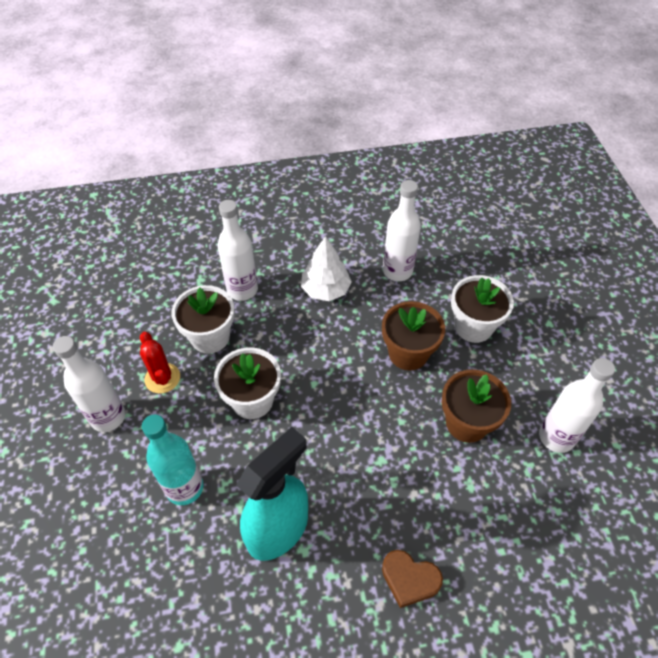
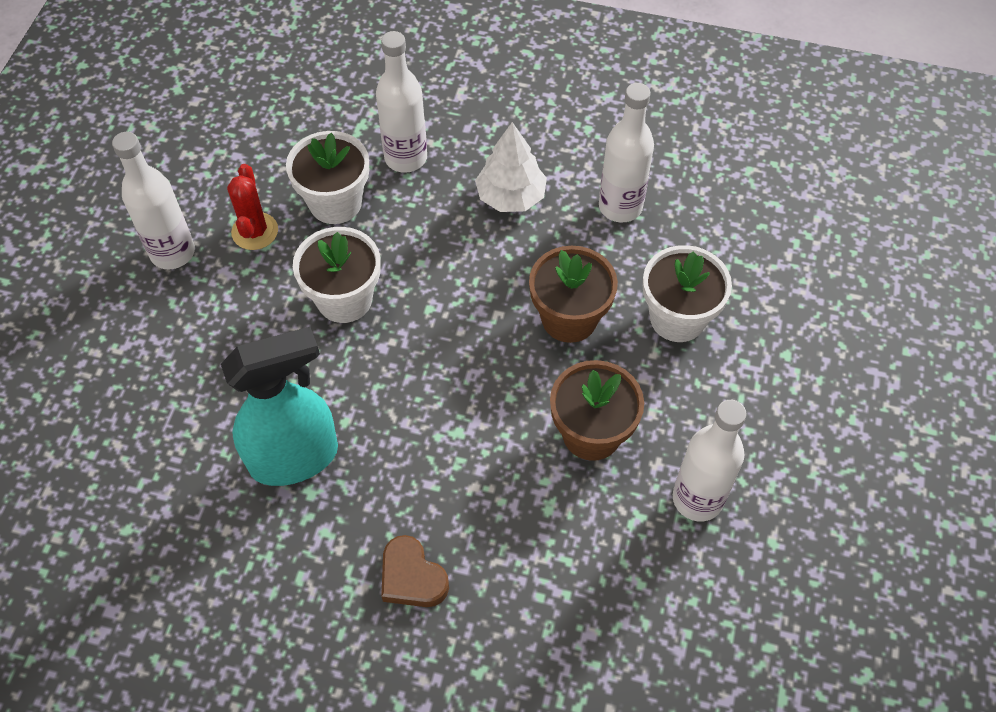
camera: 25 degrees right, 5 degrees up
turquoise bottle [142,414,204,505] -> none

